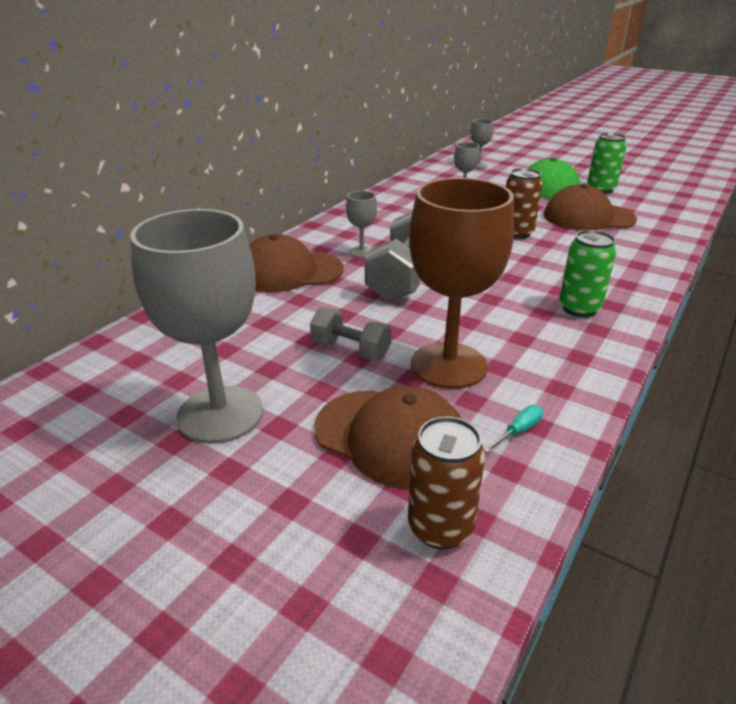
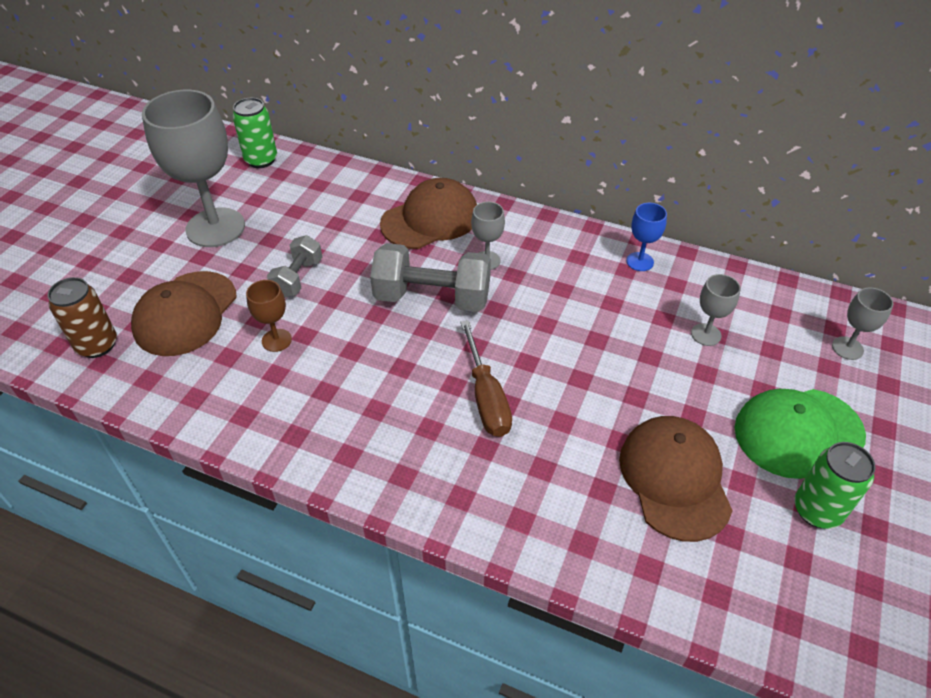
camera: 80 degrees right, 15 degrees up
brown cap [249,234,344,292] -> brown cap turned 75 degrees clockwise [380,178,477,249]
brown goblet [409,178,514,389] -> brown goblet [246,280,292,352], size x0.45
turquoise screwdriver [484,405,543,453] -> none
brown can [506,168,542,239] -> none
green can [559,230,616,317] -> green can moved to [232,98,277,168]
none -> brown screwdriver [460,320,512,437]
none -> blue goblet [626,203,667,271]

